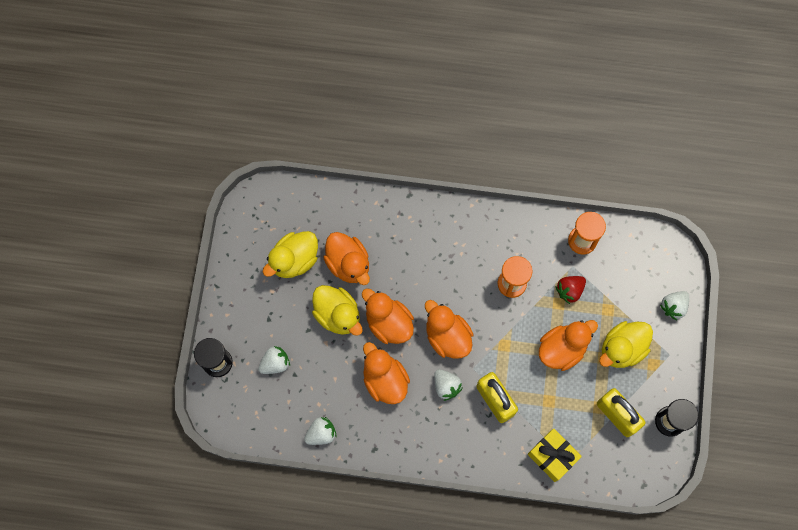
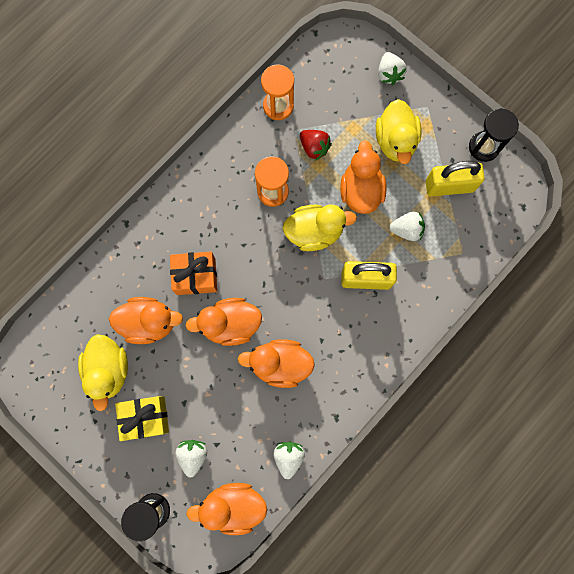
camera: 55 degrees left, 5 degrees up
yellow duck [312,285,363,336] -> yellow duck moved to [283,205,357,251]
orange duck [425,300,473,359] -> orange duck moved to [186,483,268,535]
white strawberry [434,369,463,401] -> white strawberry moved to [389,211,425,241]
yellow gift [528,428,582,482] -> yellow gift moved to [115,396,169,441]
red strawberry [555,276,586,304] -> red strawberry turned 45 degrees counterclockwise [300,130,332,161]
none -> orange gift [170,252,217,295]

